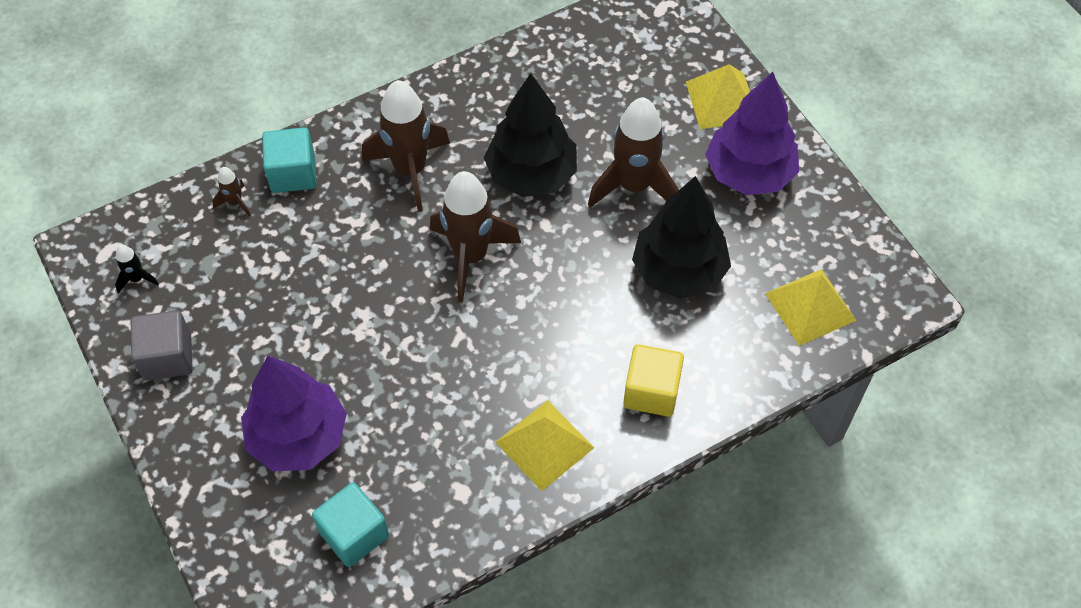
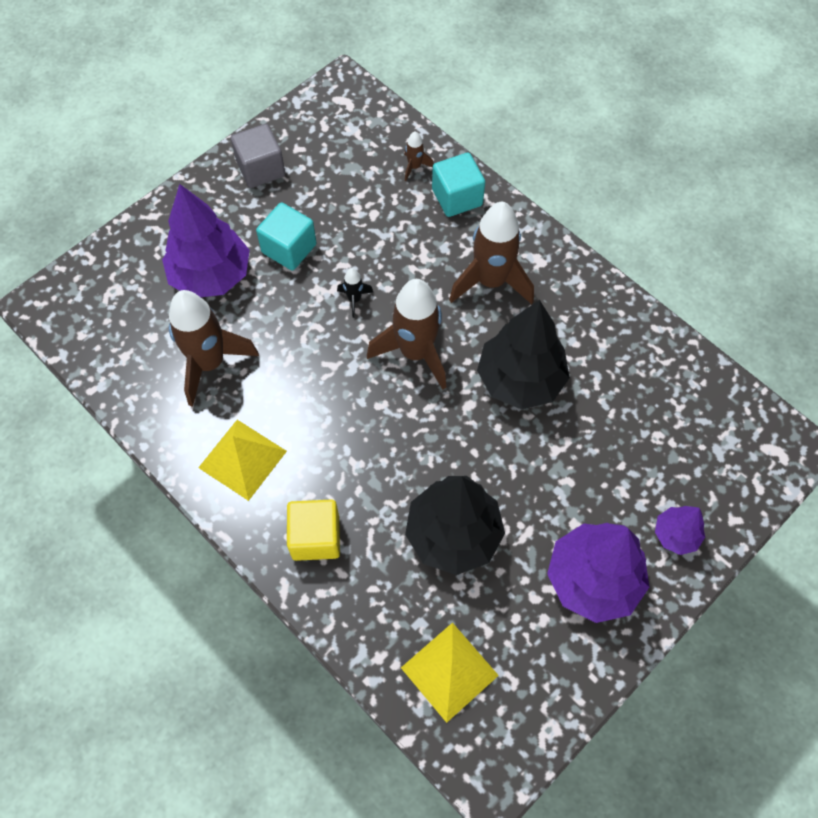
camera: 75 degrees right, 5 degrees up
black rocket [115,245,159,293] -> black rocket moved to [337,268,373,318]
turquoise cube [312,482,389,567] -> turquoise cube moved to [256,202,317,270]
brown rocket [588,97,679,208] -> brown rocket moved to [169,290,259,407]
yellow pyramid [686,64,750,129] -> purple tree [655,506,705,555]

